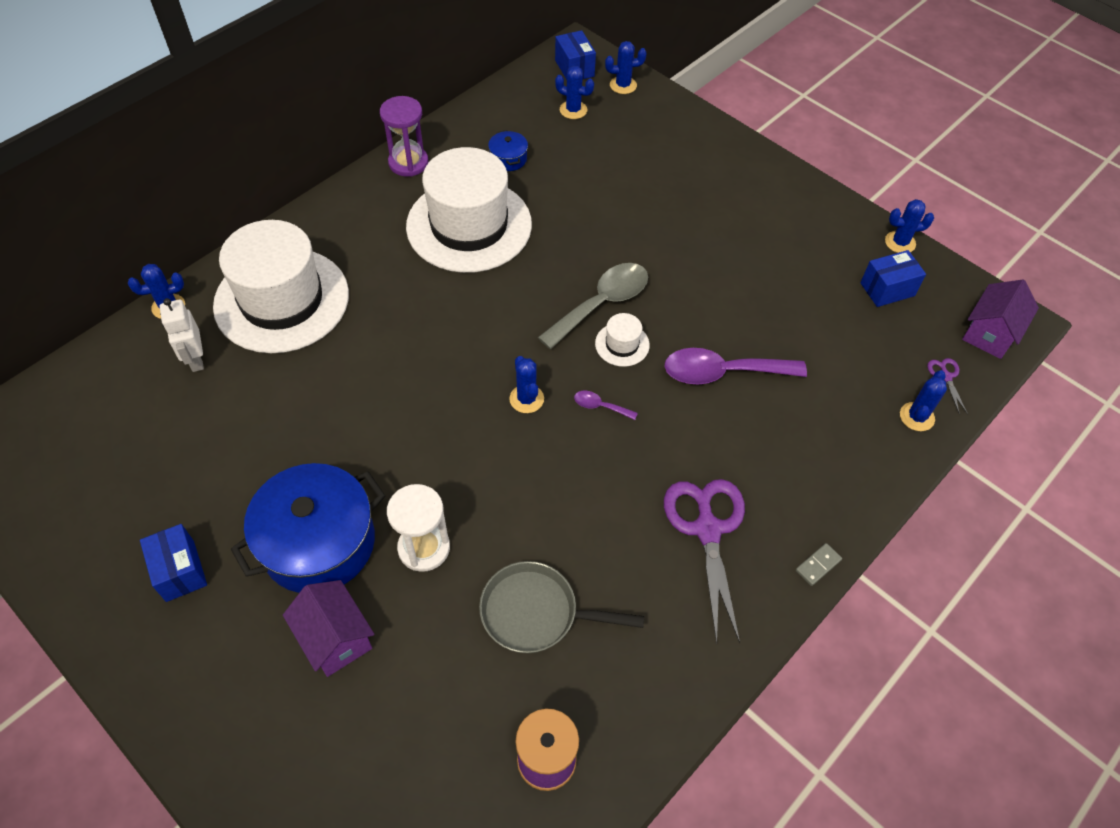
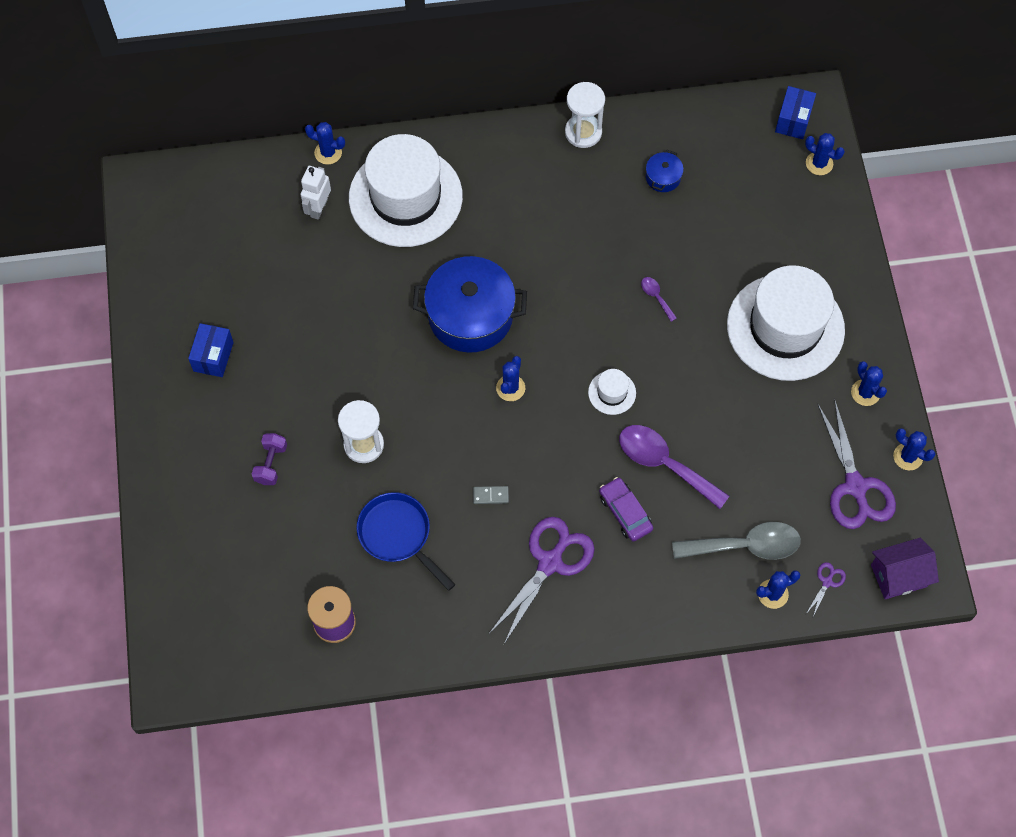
camera: 40 degrees right, 10 degrees up
blue pot [231,463,385,593] -> blue pot moved to [413,256,527,353]
purple house [283,580,374,677] -> purple dumbbell [251,433,287,485]
purple hourglass [380,96,428,177] -> white hourglass [565,82,605,148]
white hat [406,147,532,273] -> white hat moved to [727,265,845,381]
grey pan [479,561,645,653] -> blue pan [356,492,455,591]
grey spoon [538,263,648,349] -> grey spoon moved to [672,522,801,560]
blue cactus [555,66,594,119] -> blue cactus moved to [851,361,887,406]
purple spoon [574,391,638,420] -> purple spoon moved to [641,277,677,322]
grey domino [796,543,842,586] -> grey domino moved to [473,486,509,504]
blue box [860,250,926,307] -> purple scissors [818,399,896,529]
none -> purple car [599,477,653,542]

